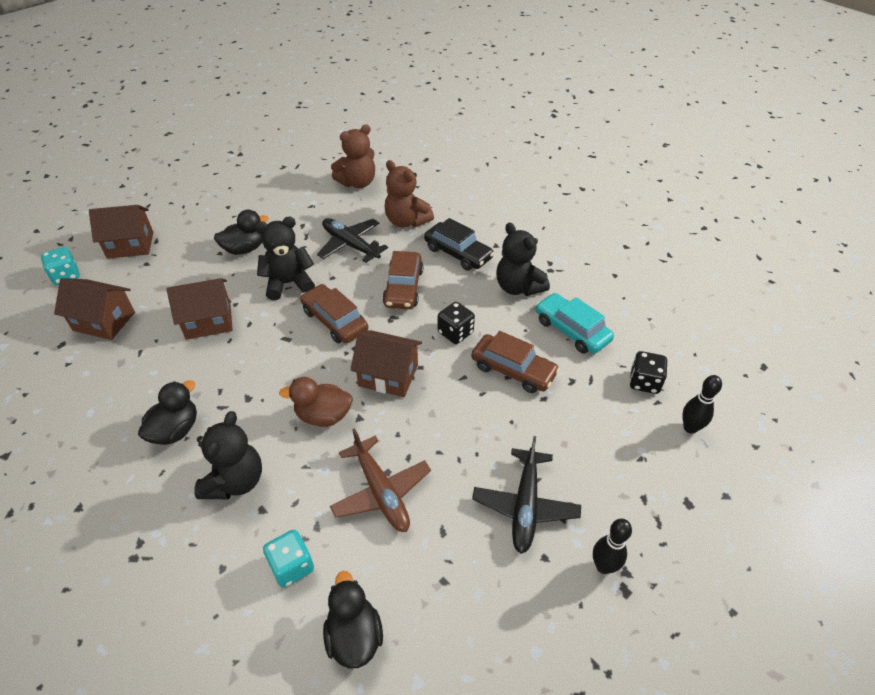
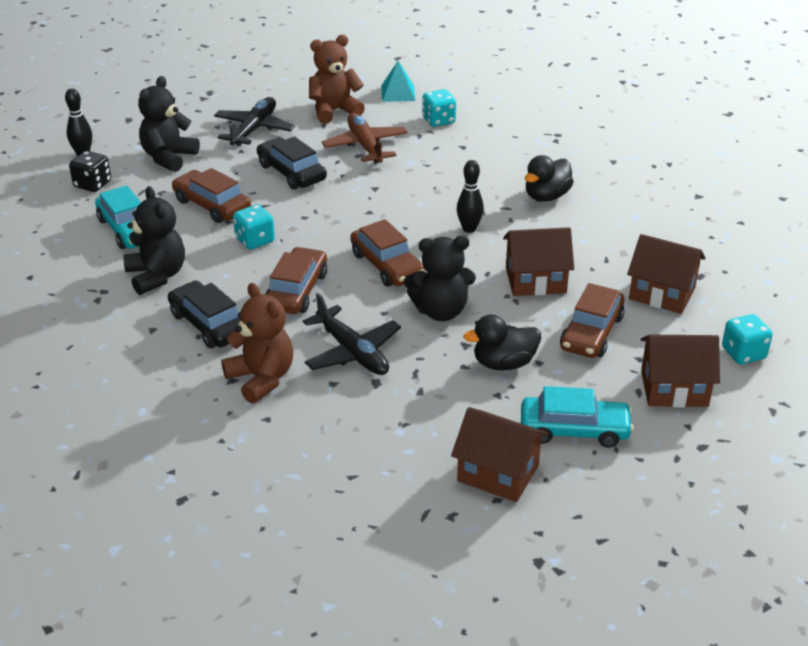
camera: 170 degrees left, 10 degrees down
black teddy bear [195,411,262,499] -> black teddy bear moved to [138,76,200,172]
brown duck [279,377,353,427] -> none
black duck [323,571,383,669] -> turquoise pyramid [381,61,416,102]
brown teddy bear [331,124,375,188] -> brown teddy bear moved to [309,35,365,124]
brown house [350,330,422,397] -> brown house moved to [451,407,548,502]
black dice [438,302,475,344] -> turquoise dice [233,204,275,250]
black bowling pin [593,519,632,574] -> black bowling pin moved to [457,160,484,233]
none -> black car [257,137,327,190]
none -> turquoise car [521,386,634,448]
none -> brown car [560,283,625,358]

